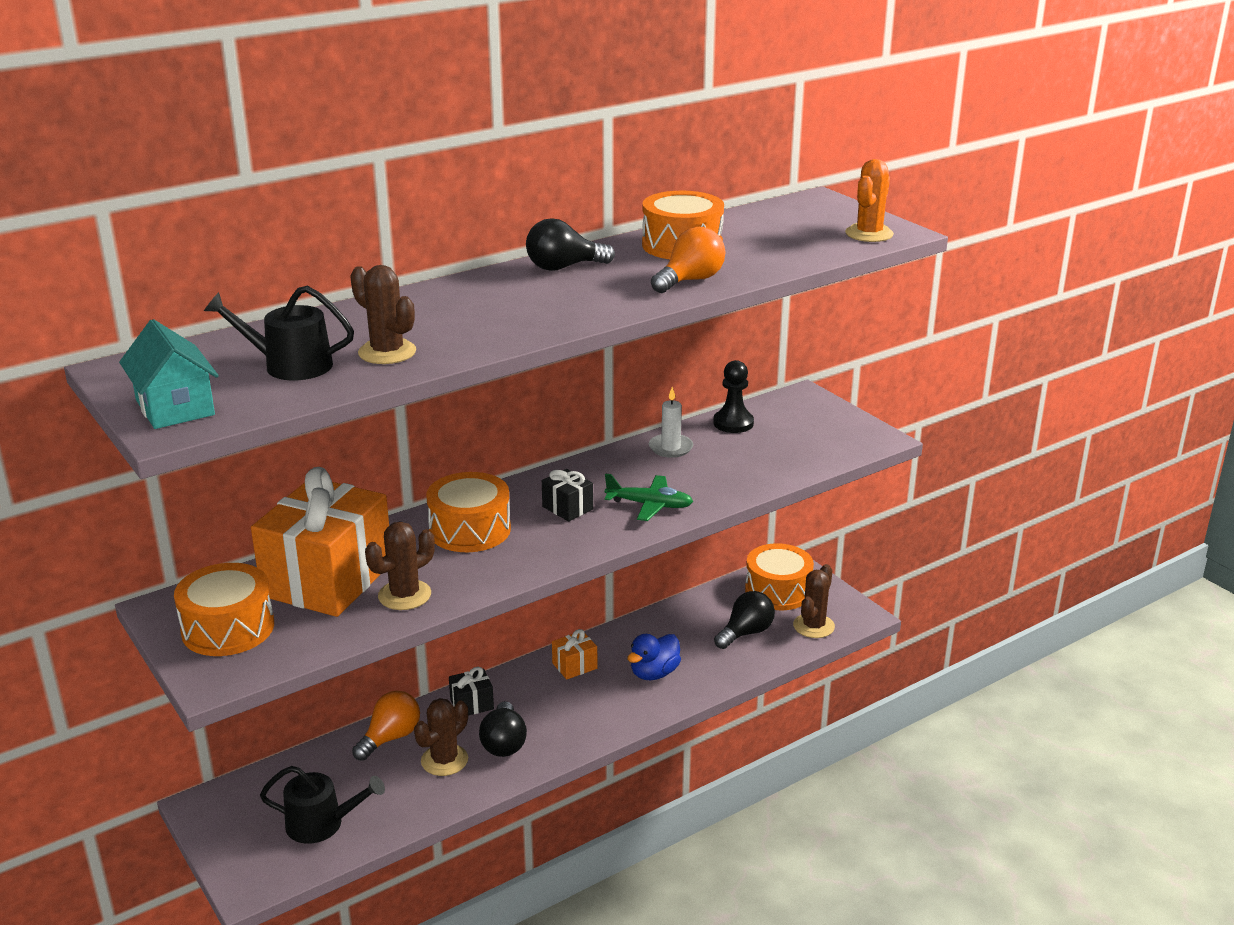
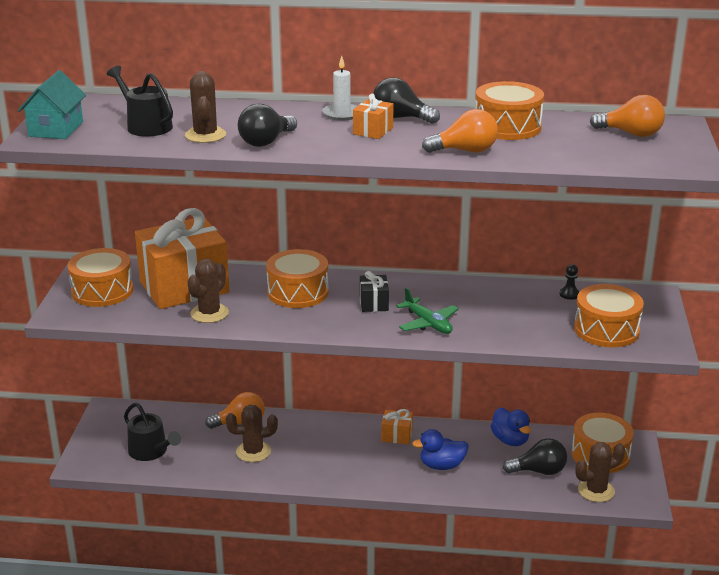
camera: 40 degrees right, 0 degrees up
brown cactus [365,522,435,610] -> brown cactus turned 60 degrees counterclockwise [187,259,229,323]
black gift [449,667,494,715] -> none
black light bulb [479,701,527,757] -> black light bulb moved to [238,104,297,147]
white candle [649,387,693,458] -> white candle moved to [322,56,357,121]
black pawn [713,360,754,433] -> black pawn [560,264,579,300], size x0.58
orange cactus [845,159,894,242] -> none
none -> orange gift [353,94,394,139]
none -> blue duck [491,407,531,446]
none -> orange drum [574,284,644,347]
none -> orange light bulb [590,95,665,137]

